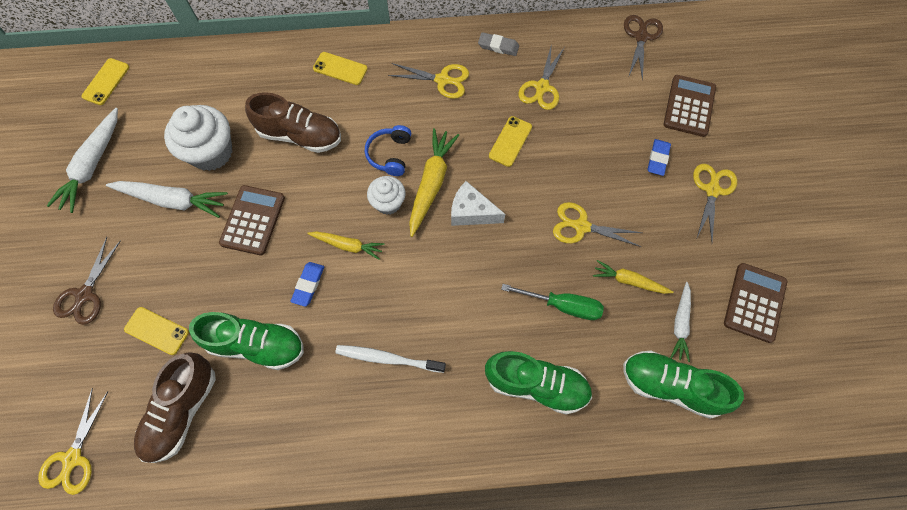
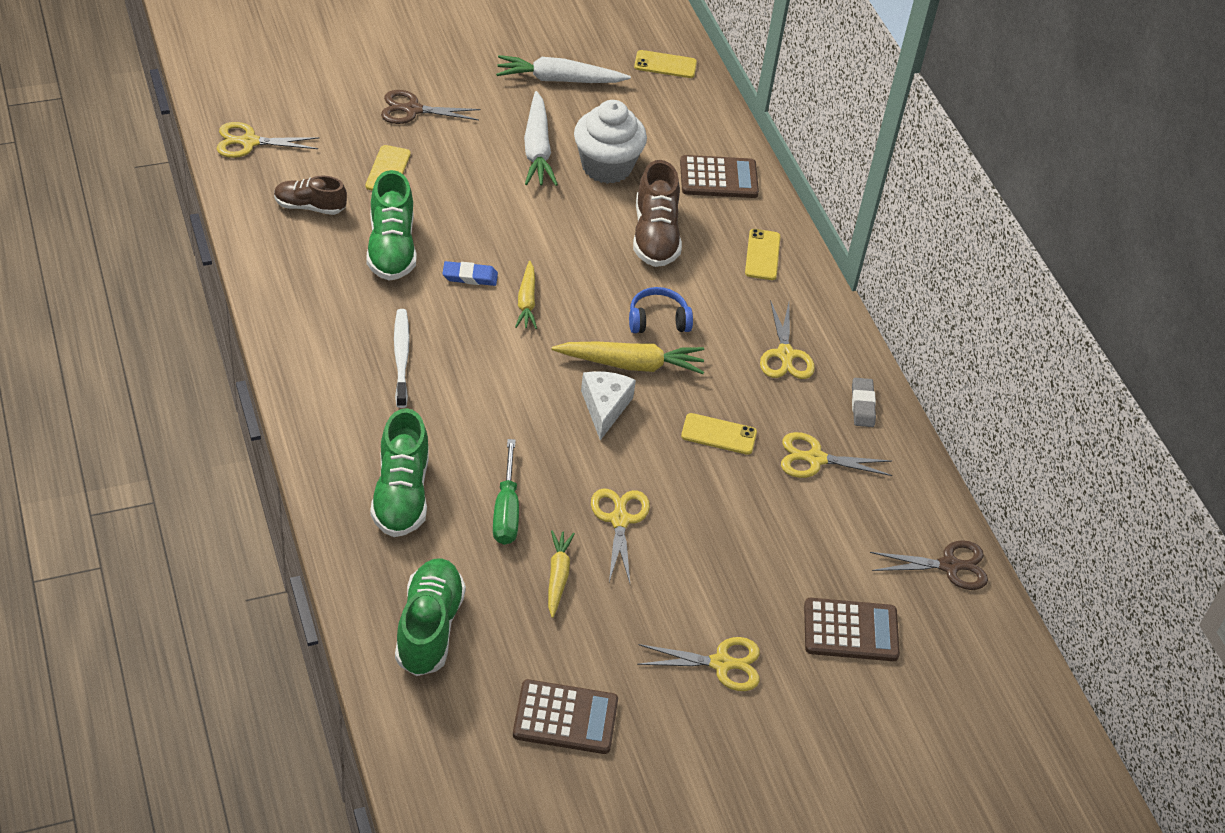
camera: 70 degrees right, 20 degrees down
brown shoe [134,352,216,463] -> brown shoe [274,176,347,215], size x0.65
brown calculator [219,185,285,255] -> brown calculator moved to [680,155,759,198]
white cupcake [367,176,405,215] -> none
blue eraser [647,139,671,176] -> none
white carrot [670,282,691,362] -> none

